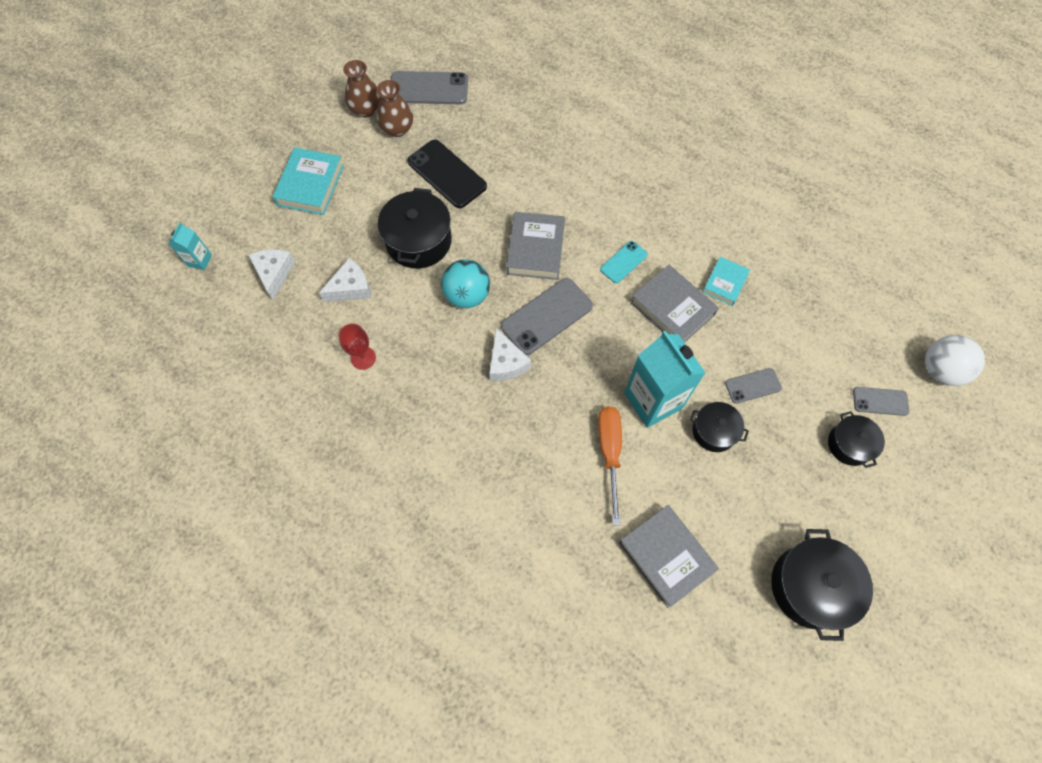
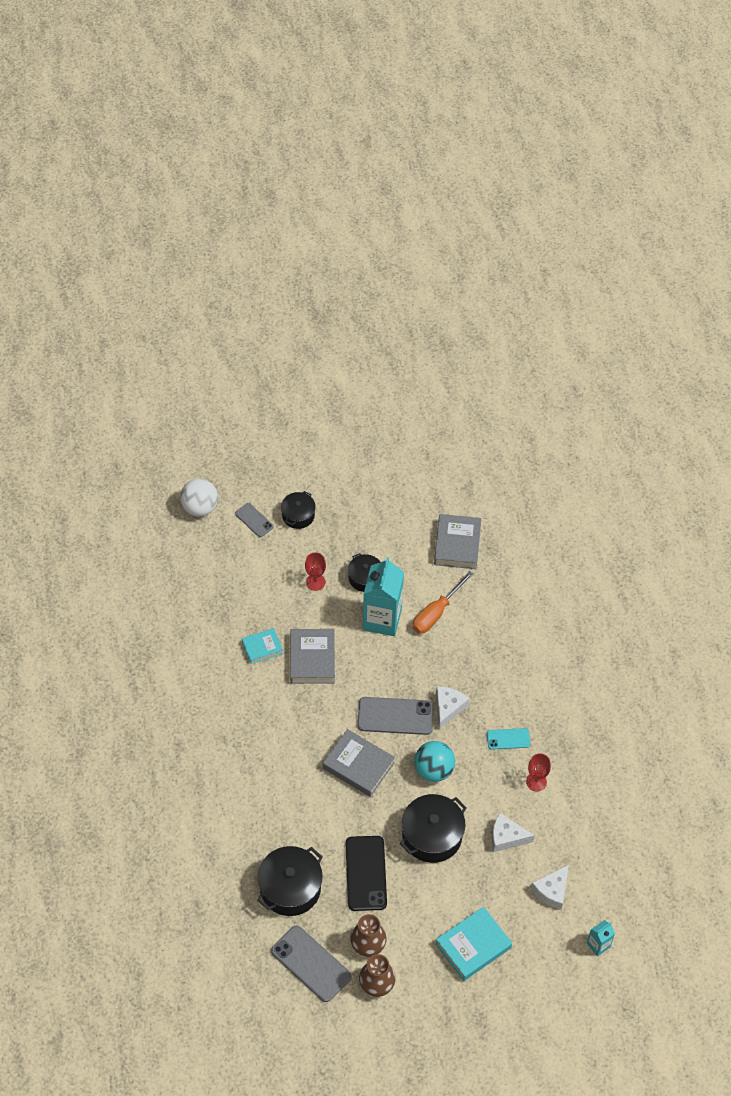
camera: 140 degrees left, 10 degrees down
grey book [506,212,565,280] -> grey book turned 75 degrees clockwise [323,729,395,797]
turquoise phone [600,241,648,283] -> turquoise phone moved to [487,728,530,750]
grey phone [725,368,782,404] -> red goblet [305,552,326,591]
black pot [771,529,873,641] -> black pot moved to [257,846,323,916]

